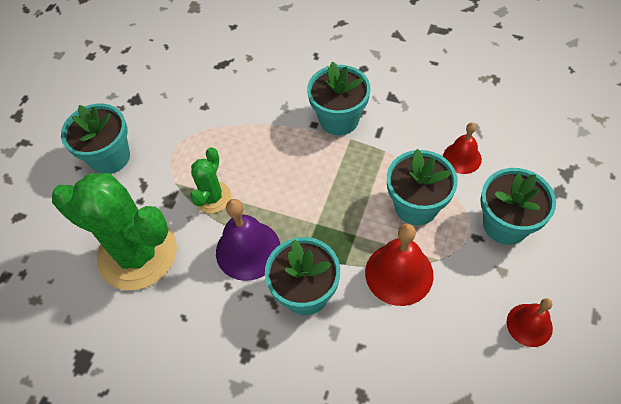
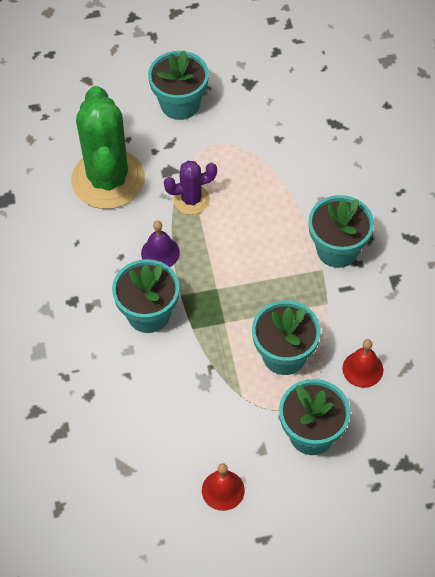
camera: 55 degrees right, 0 degrees up
green cactus [190,147,231,213] -> purple cactus [164,161,217,215]
purple bell [216,199,280,281] -> purple bell [141,220,180,267], size x0.62
red bell [365,224,434,306] -> none

